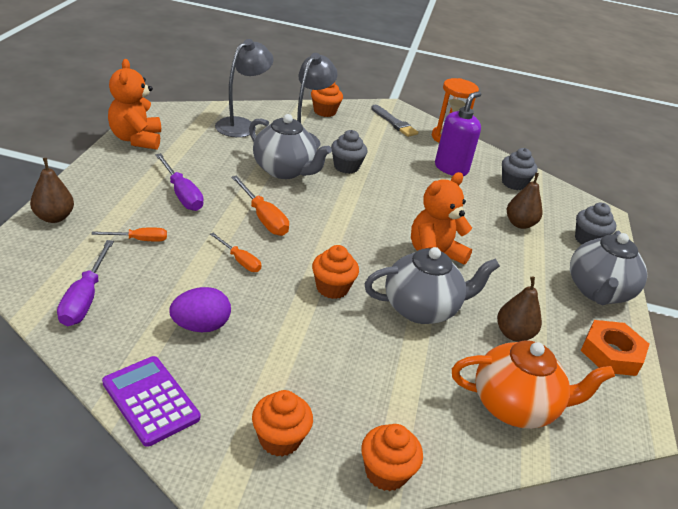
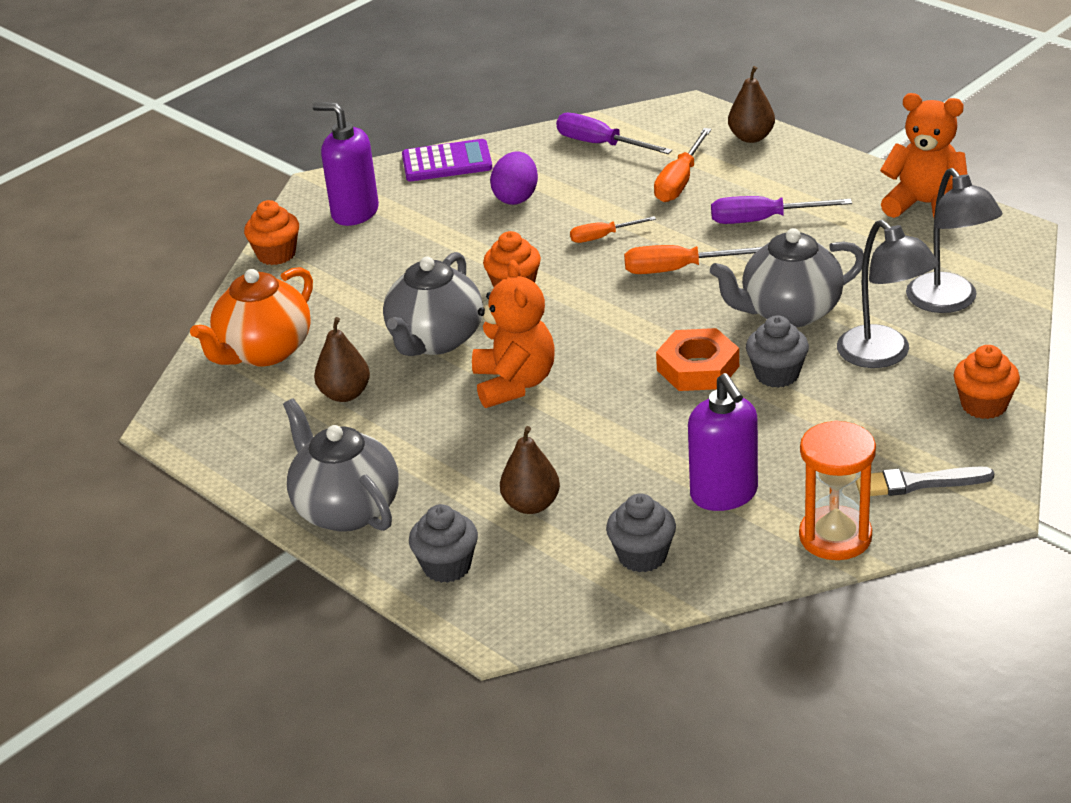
camera: 130 degrees right, 0 degrees up
orange screwdriver [91,228,167,242] -> orange screwdriver [654,128,712,202], size x1.58
orange cupcake [252,390,313,457] -> purple soap dispenser [312,102,379,226]
orange nut [581,320,649,376] -> orange nut moved to [656,328,739,391]

